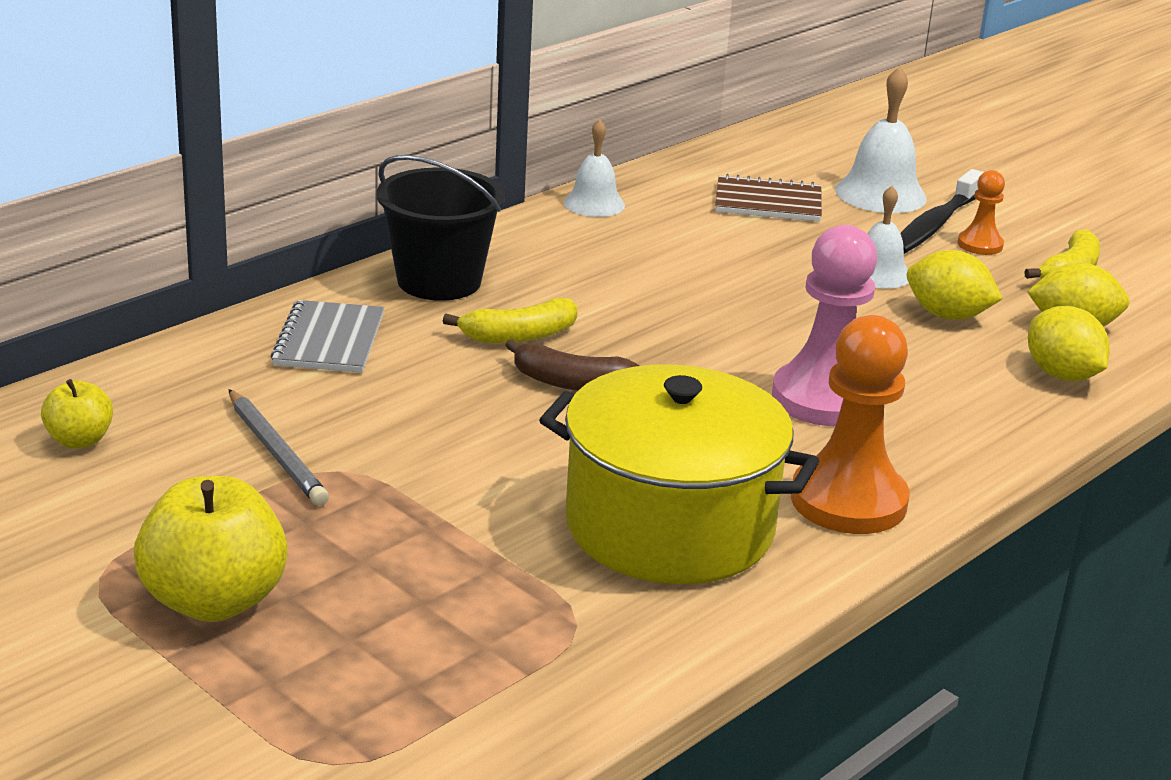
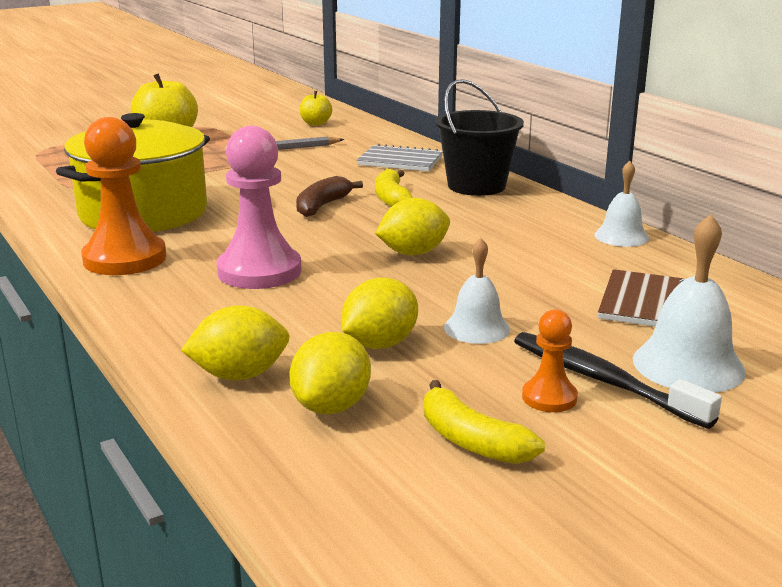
camera: 105 degrees right, 5 degrees down
none -> yellow lemon [375,198,450,255]

